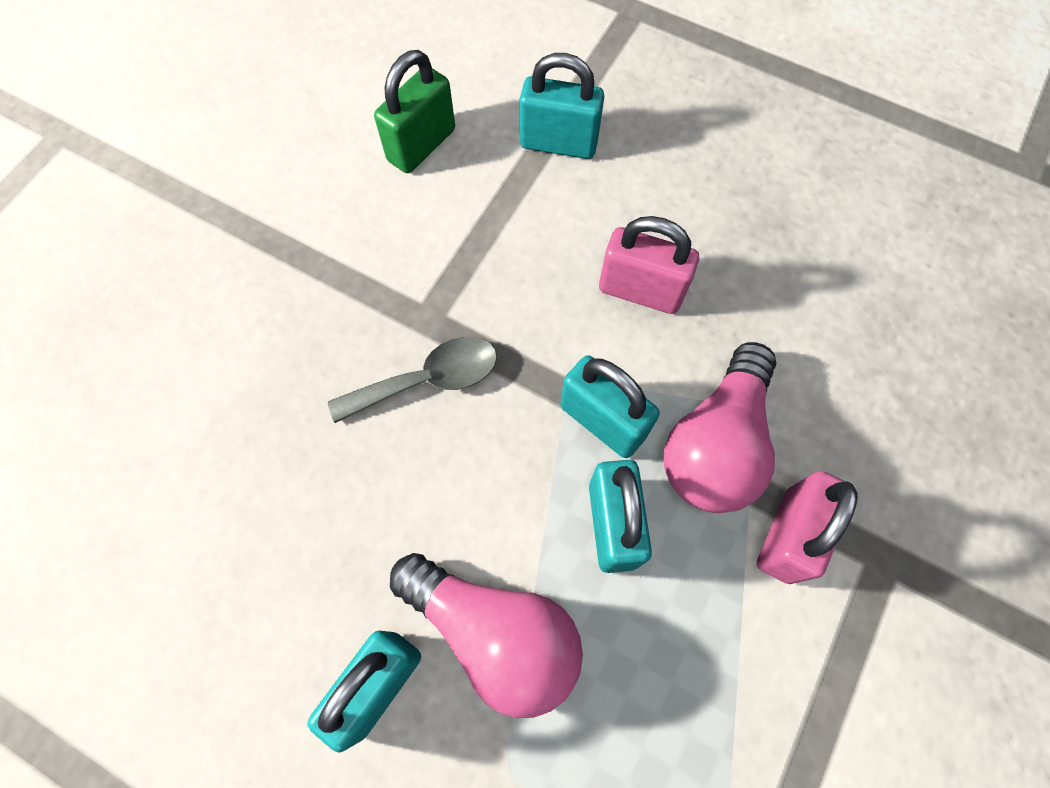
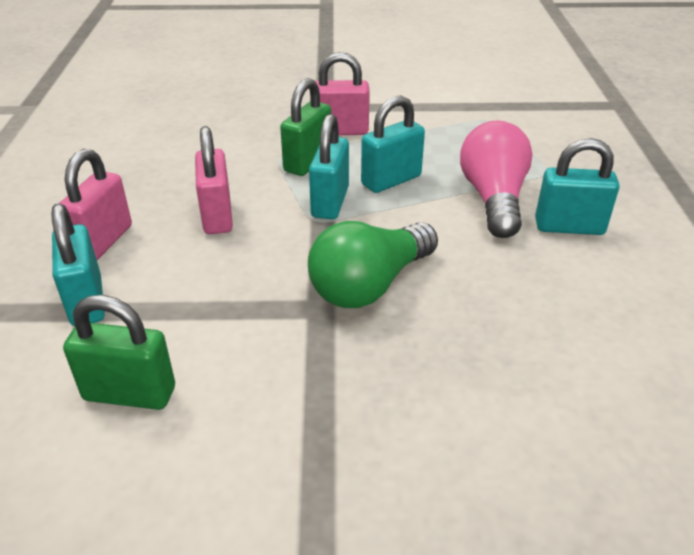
camera: 120 degrees left, 30 degrees down
grey spoon [328,337,497,423] -> green light bulb [308,221,438,308]
pink light bulb [664,342,777,513] -> green padlock [280,78,331,176]
none -> pink padlock [60,149,132,260]

